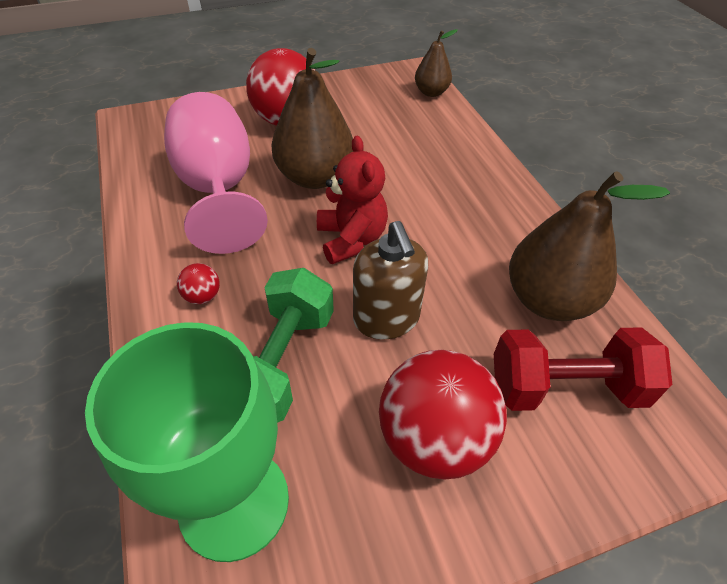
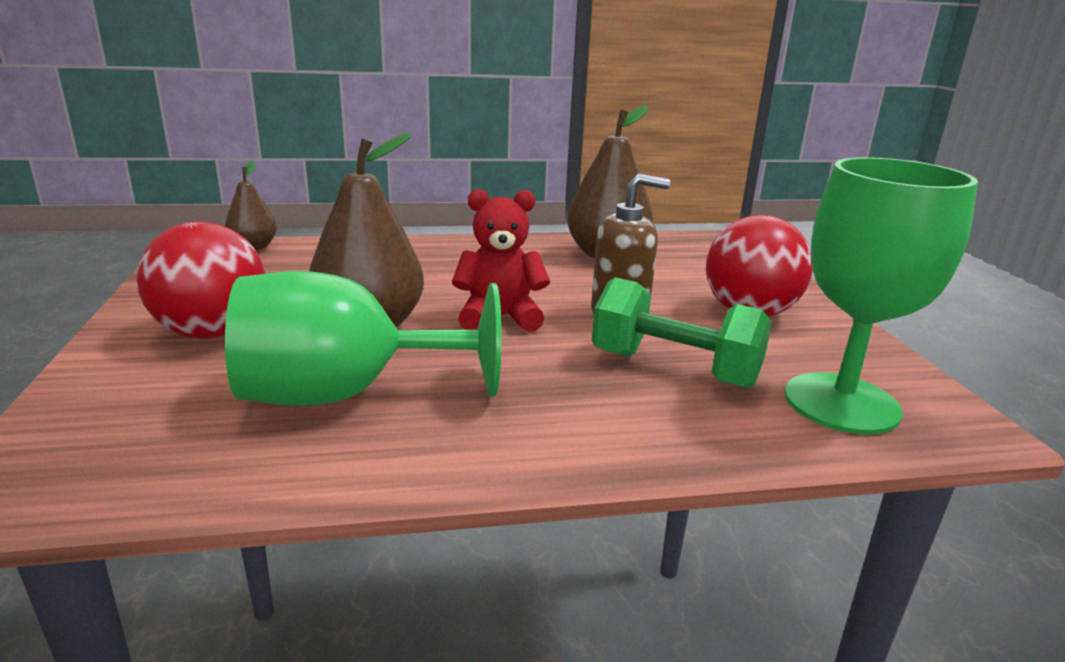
camera: 80 degrees left, 25 degrees down
pink goblet [164,92,268,254] -> green goblet [225,271,502,406]
red ball [177,263,220,304] -> none
red dumbbell [494,327,672,411] -> none

